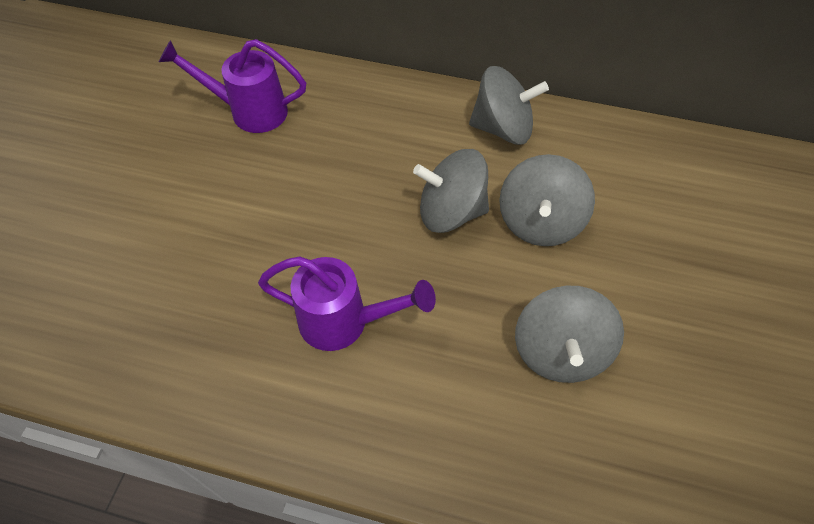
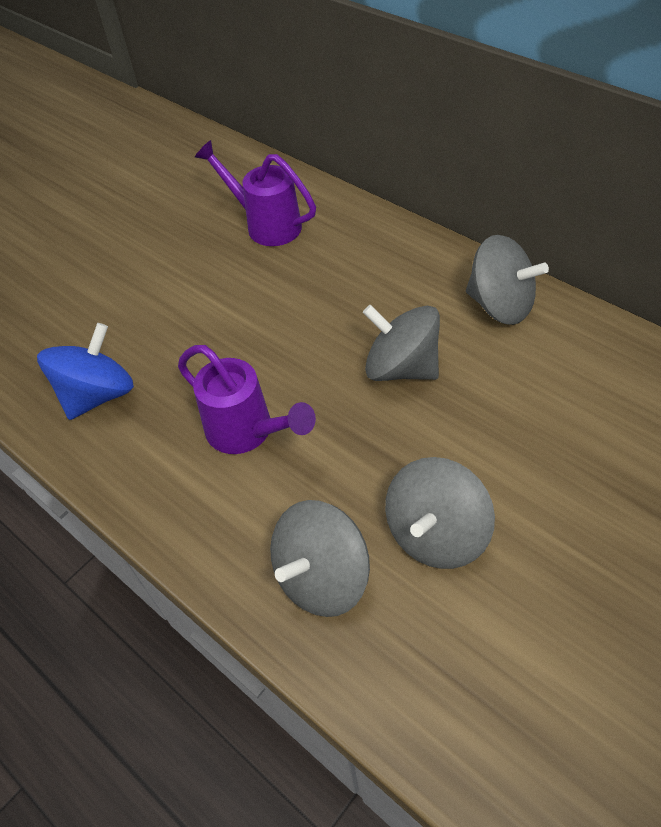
camera: 30 degrees right, 5 degrees down
grey spinning top [499,154,595,246] -> grey spinning top moved to [270,500,370,617]
none -> blue spinning top [37,323,134,420]

